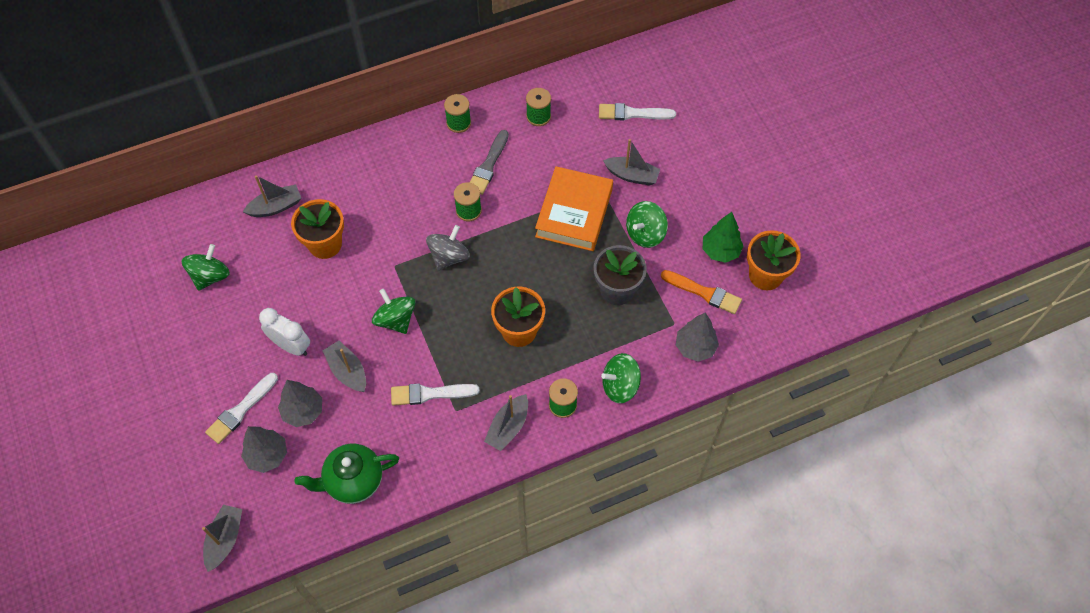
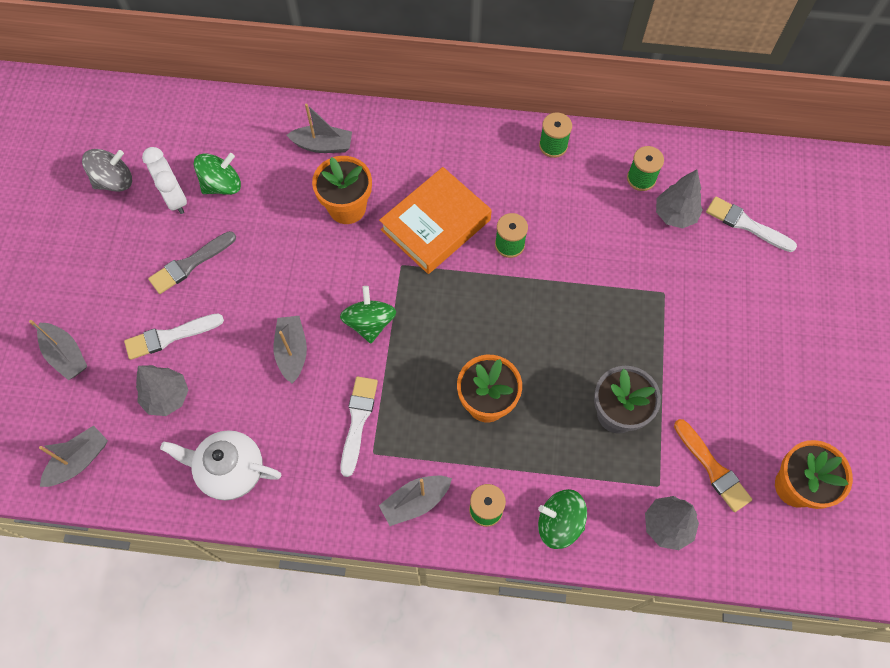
camera: 30 degrees right, 5 degrees up
white clock [259,308,310,356] -> white clock moved to [142,147,187,214]
grey tree [278,380,322,427] -> grey tree moved to [656,169,703,229]
green teapot [295,444,399,504] -> white teapot [160,430,281,500]
white brush [391,384,480,406] -> white brush turned 75 degrees clockwise [340,376,378,477]
grey spinning top [426,225,470,270] -> grey spinning top moved to [82,149,132,192]
grey brush [470,130,509,195] -> grey brush moved to [148,231,236,294]
orange book [535,166,613,251] -> orange book moved to [379,167,492,274]
grey boat [603,139,661,185] -> grey boat moved to [29,320,87,380]
green spinning top [626,201,668,248] -> none
green tree [703,212,744,263] -> none

